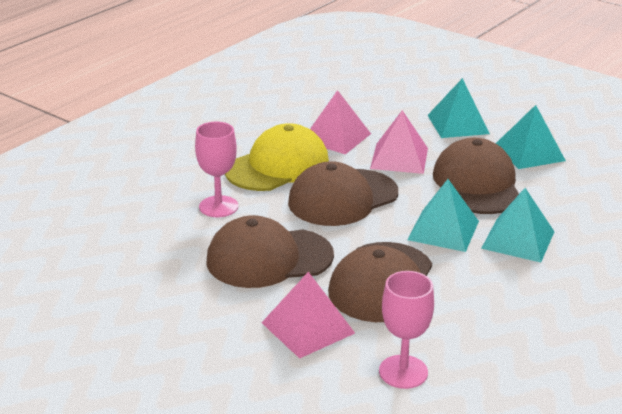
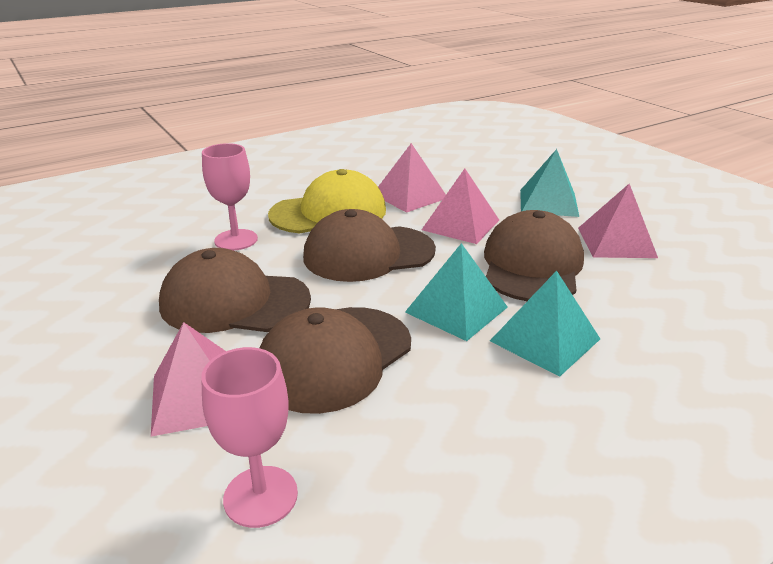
camera: 20 degrees right, 0 degrees up
turquoise pyramid [495,105,566,169] -> pink pyramid [578,184,658,258]

